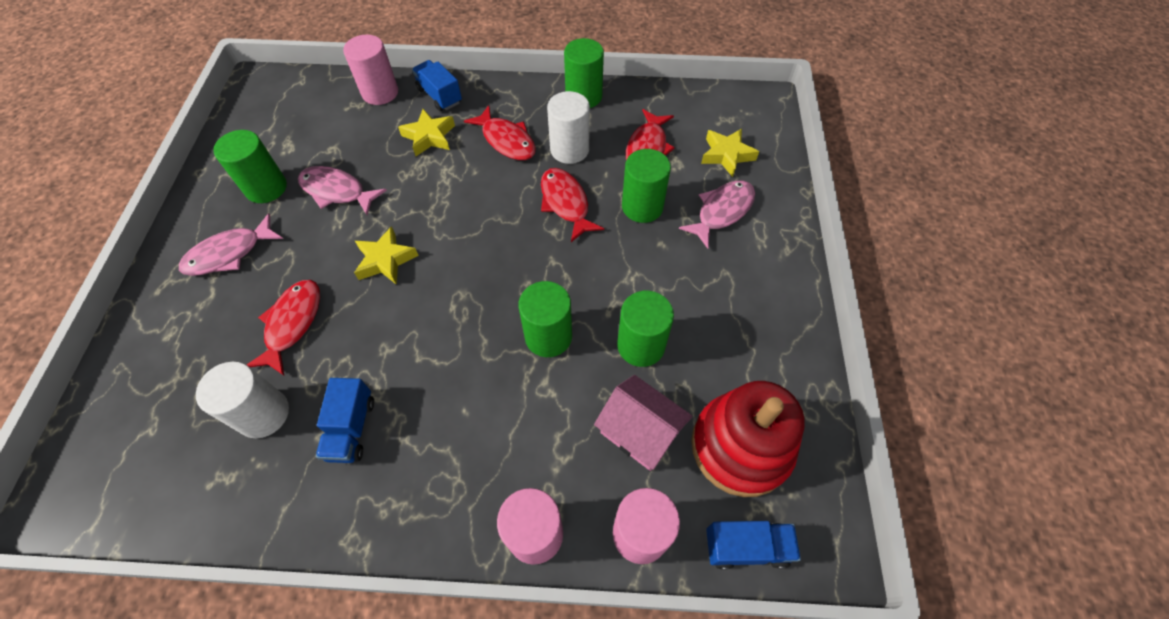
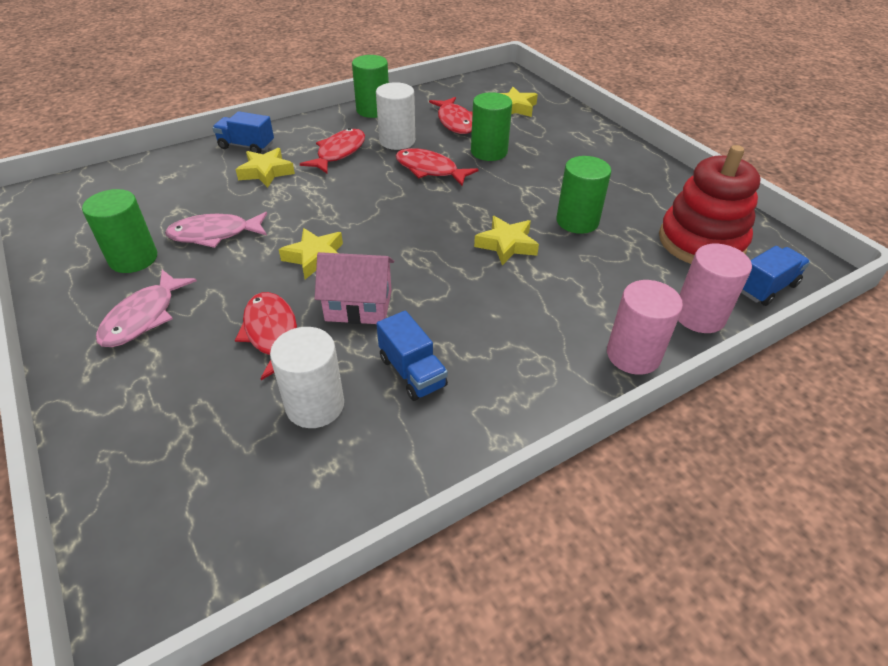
camera: 35 degrees left, 15 degrees down
pink cylinder [343,35,398,105] -> none
red fish [464,105,536,160] -> red fish turned 75 degrees counterclockwise [300,128,365,173]
green cylinder [518,281,572,357] -> yellow star [474,216,539,265]
pink house [594,375,692,471] -> pink house moved to [315,252,394,324]
pink fish [679,180,755,249] -> none

